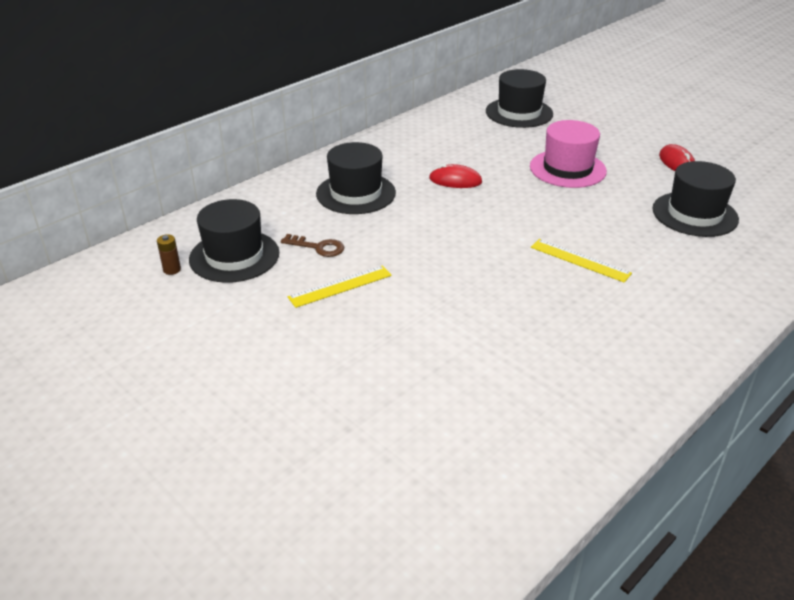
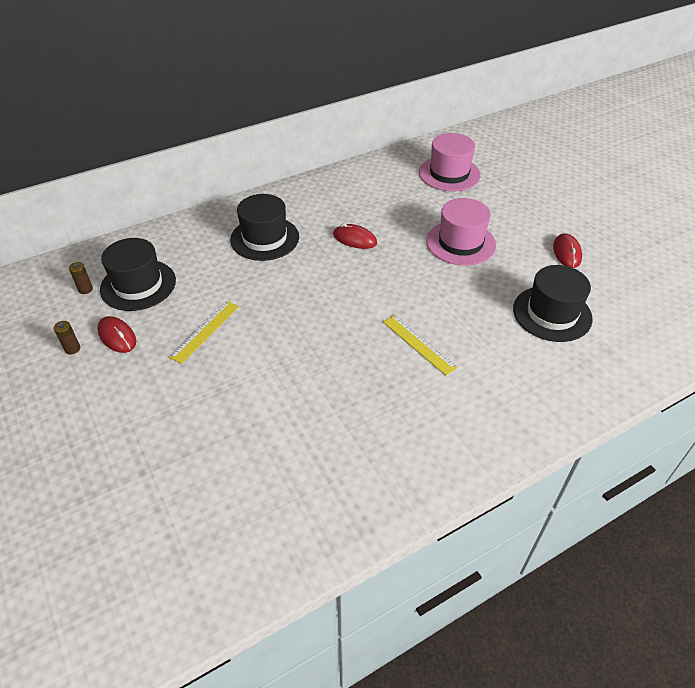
camera: 15 degrees right, 10 degrees up
brown key [281,234,344,257] -> none
yellow ruler [288,265,392,308] -> yellow ruler turned 45 degrees counterclockwise [169,301,239,364]
black hat [486,69,553,128] -> pink hat [419,133,480,192]
none -> brown battery [53,321,80,355]
none -> red mouse [97,316,136,353]

